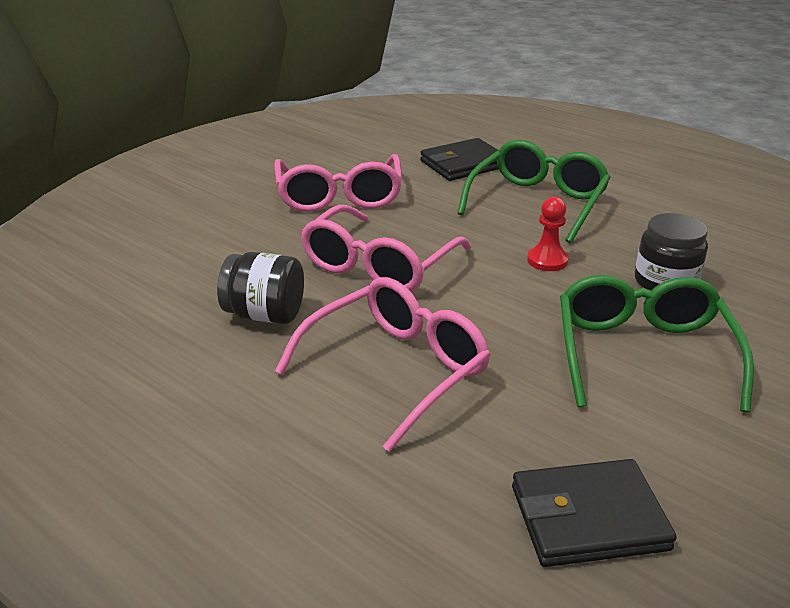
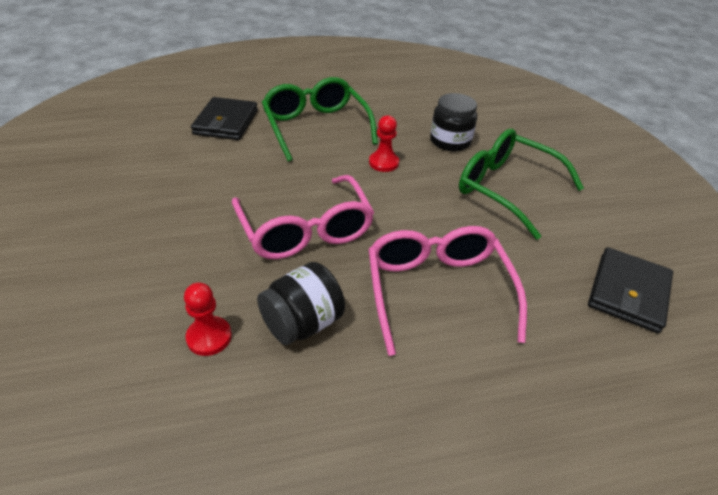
camera: 55 degrees left, 10 degrees up
pink glasses [274,154,402,212] -> none
none -> red pawn [184,282,232,356]

